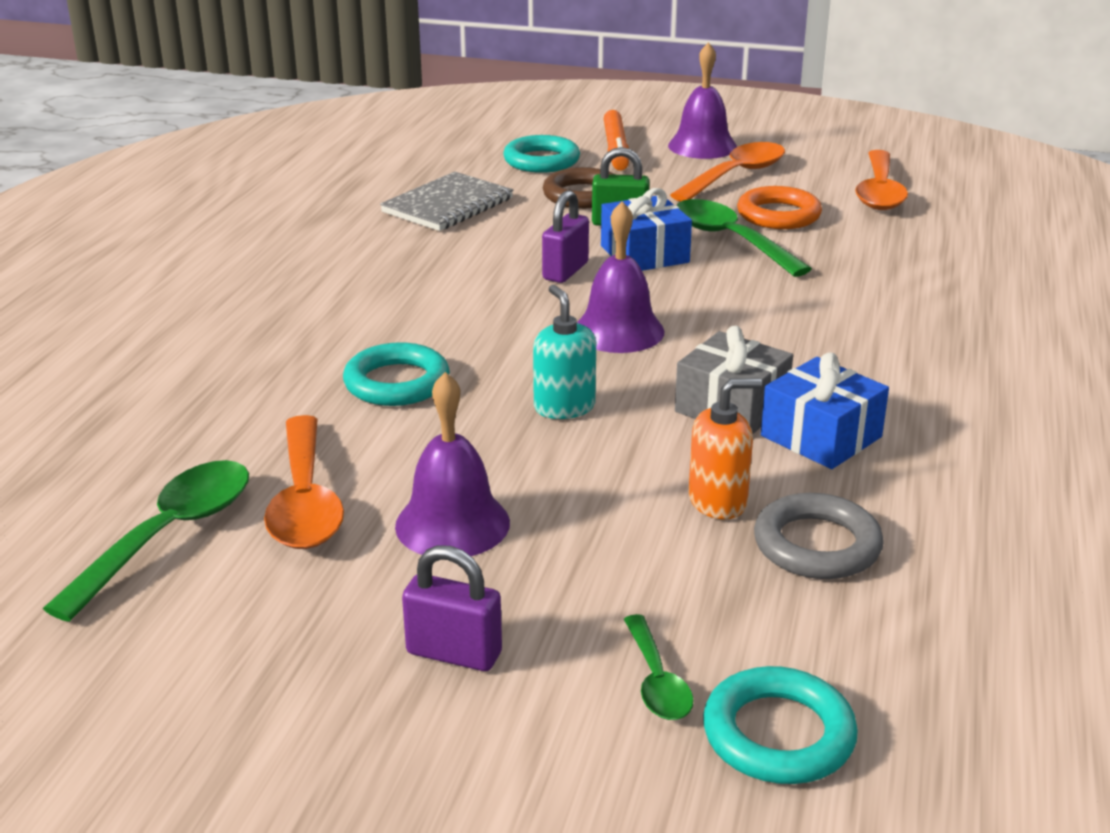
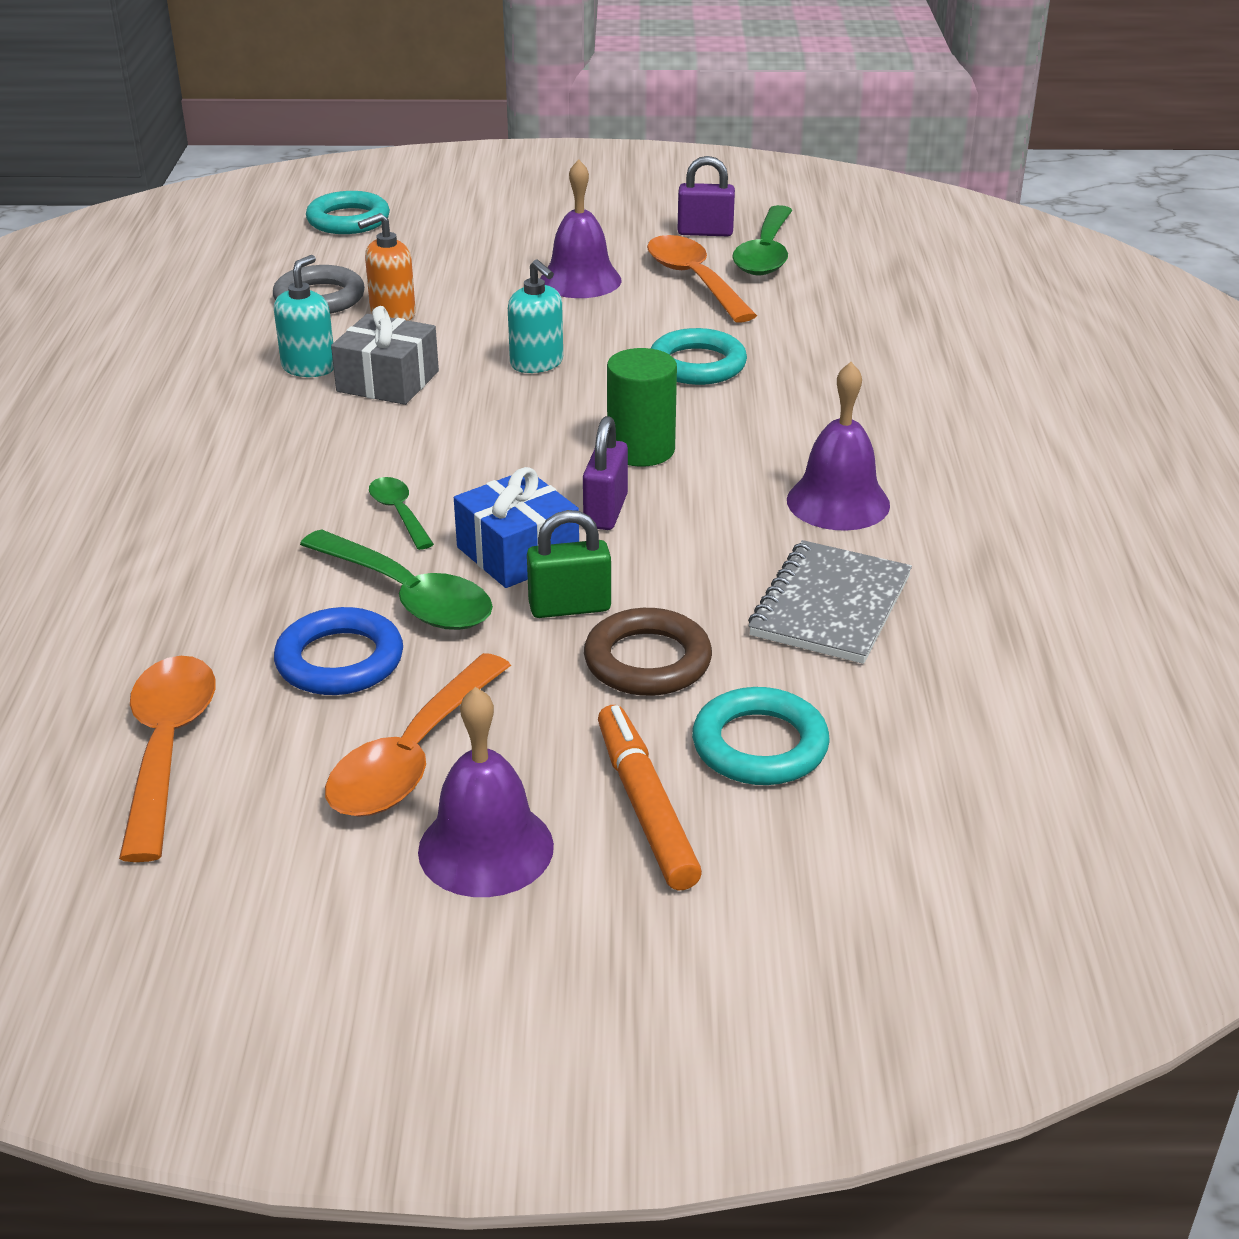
camera: 165 degrees right, 5 degrees up
purple padlock [402,545,502,671] -> purple padlock moved to [678,156,735,236]
purple bell [577,201,664,353] -> purple bell moved to [787,362,890,531]
green spoon [624,614,694,720] -> green spoon moved to [369,477,434,550]
orange ring [737,186,822,229] -> blue ring [274,607,403,695]
blue gift [761,353,889,469] -> turquoise soap dispenser [274,255,334,377]
none -> green cylinder [607,348,677,467]

